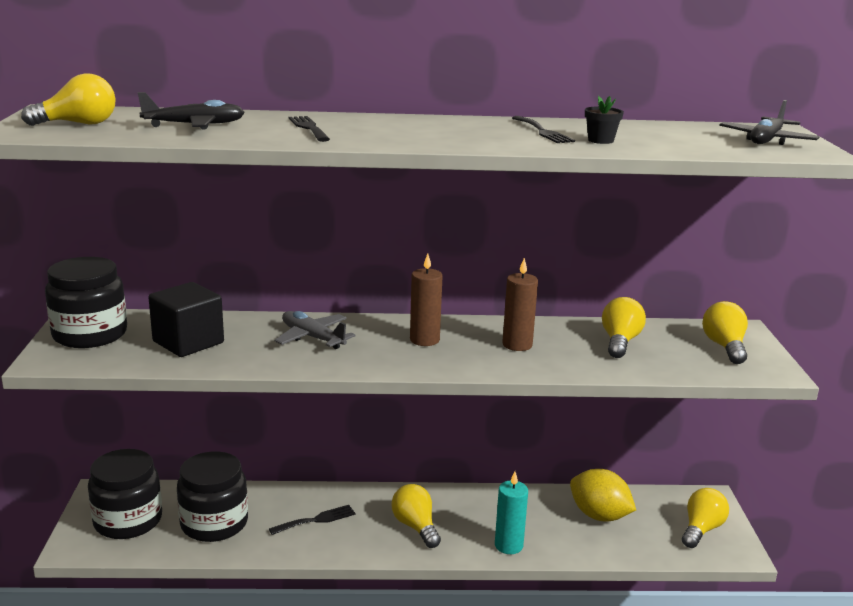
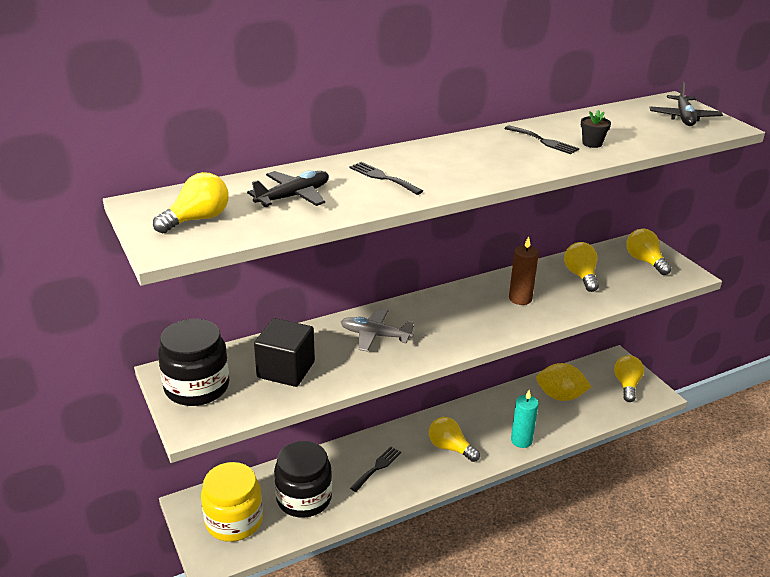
camera: 25 degrees left, 10 degrees up
black jar [88,449,162,539] -> yellow jar [201,462,263,542]
brown candle [410,254,443,346] -> none

